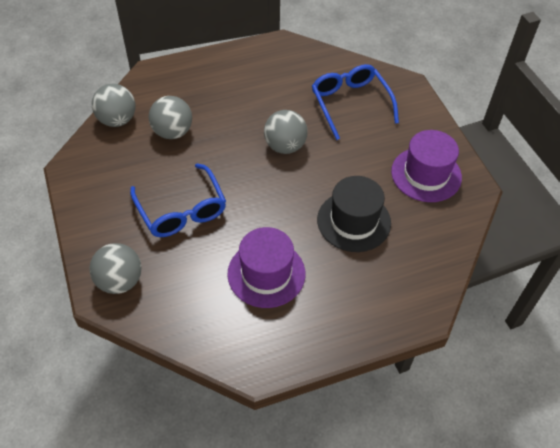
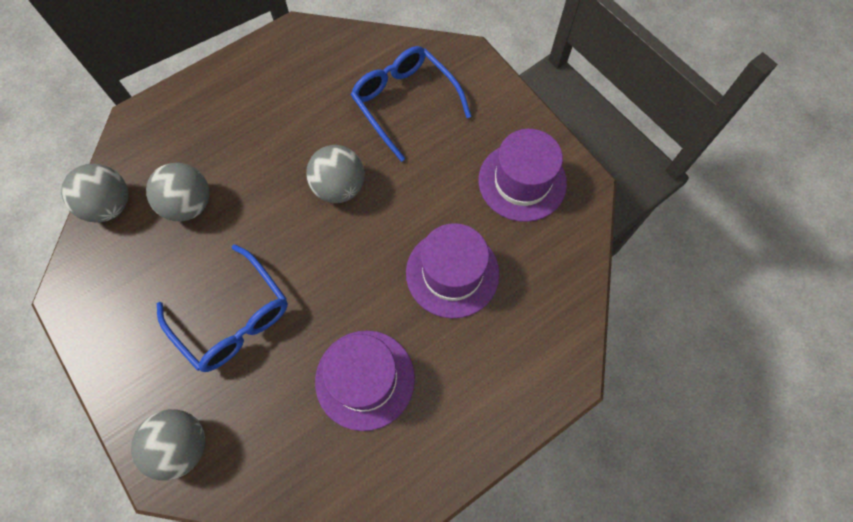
camera: 15 degrees left, 15 degrees up
black hat [317,176,391,252] -> purple hat [406,223,500,318]

